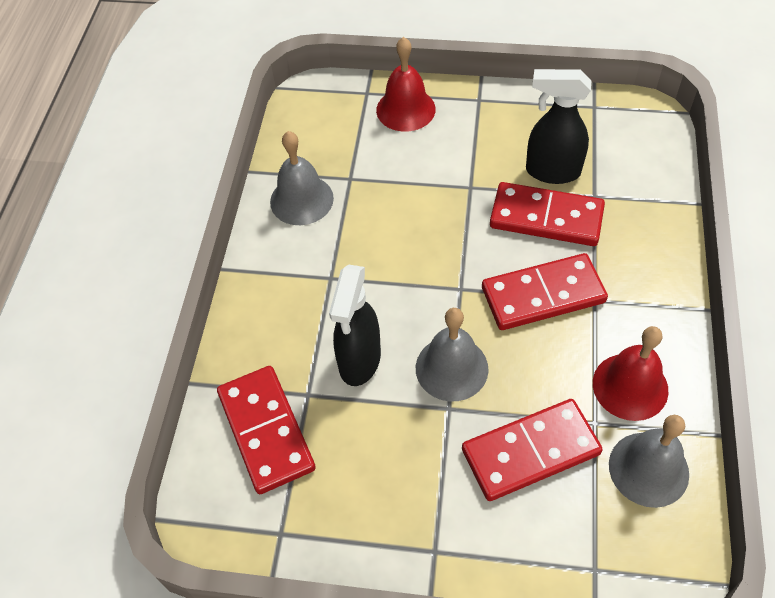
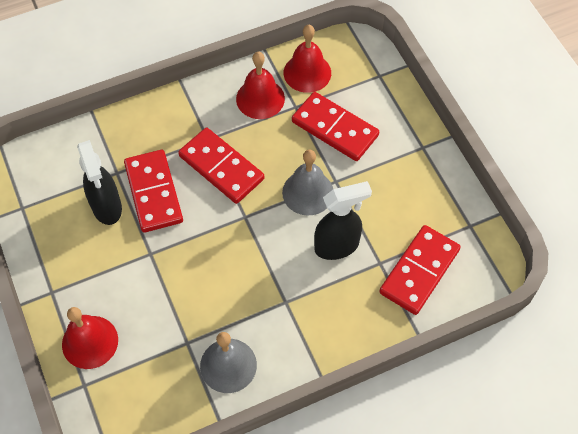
camera: 125 degrees left, 5 degrees up
grey bell [609,415,689,508] -> red bell [284,25,331,93]

